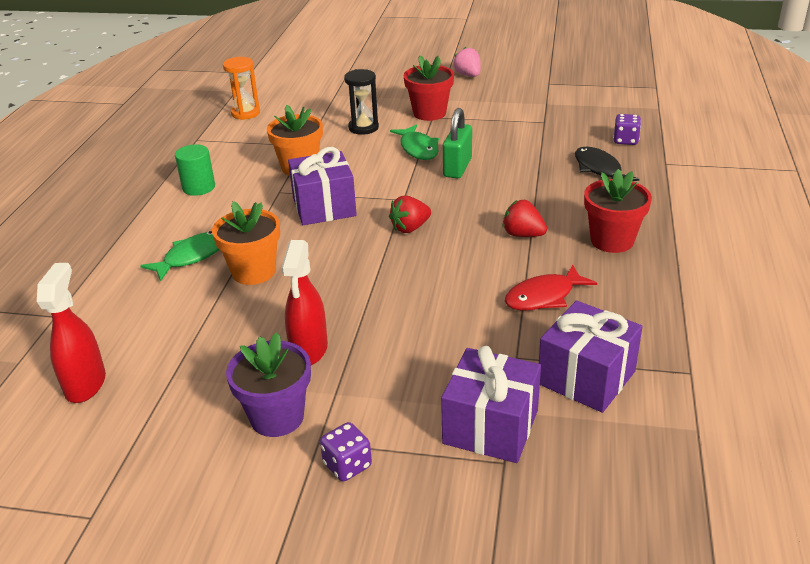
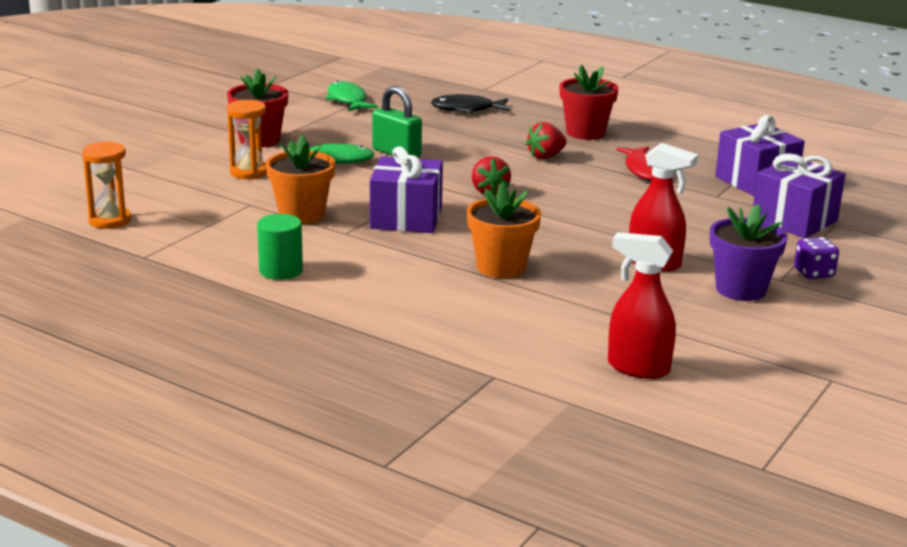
camera: 70 degrees left, 10 degrees down
green fish [140,231,220,281] -> green fish moved to [326,81,378,111]
black hourglass [344,69,379,135] -> orange hourglass [227,100,267,179]
pink strawberry [453,47,481,77] -> none
purple dice [613,114,641,145] -> none

